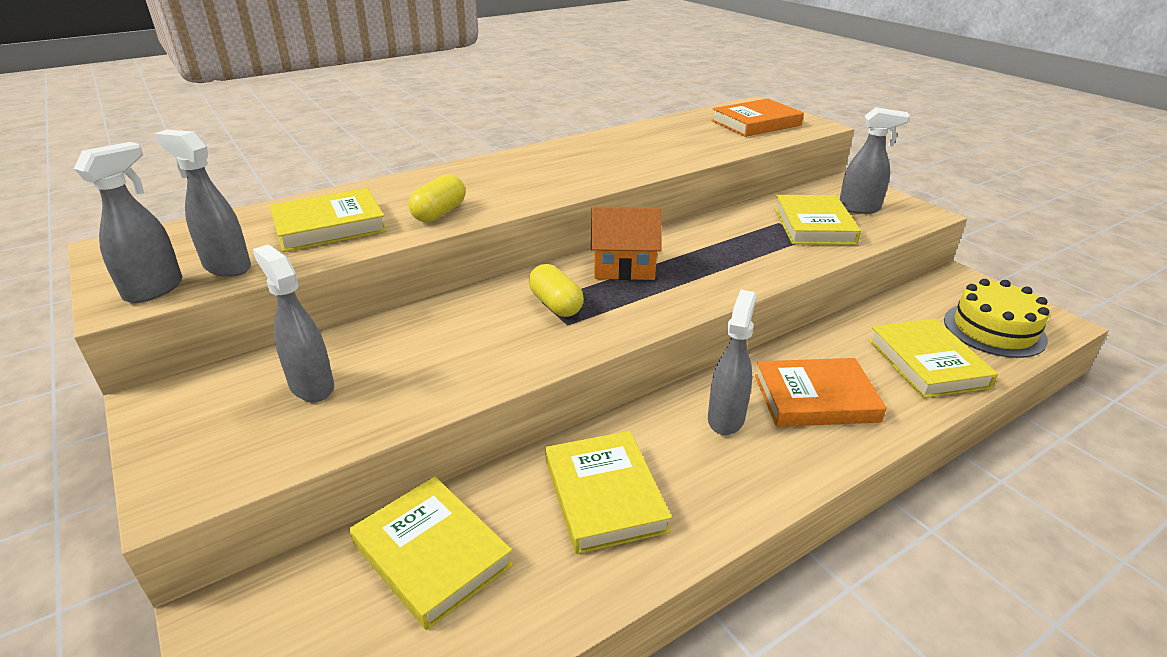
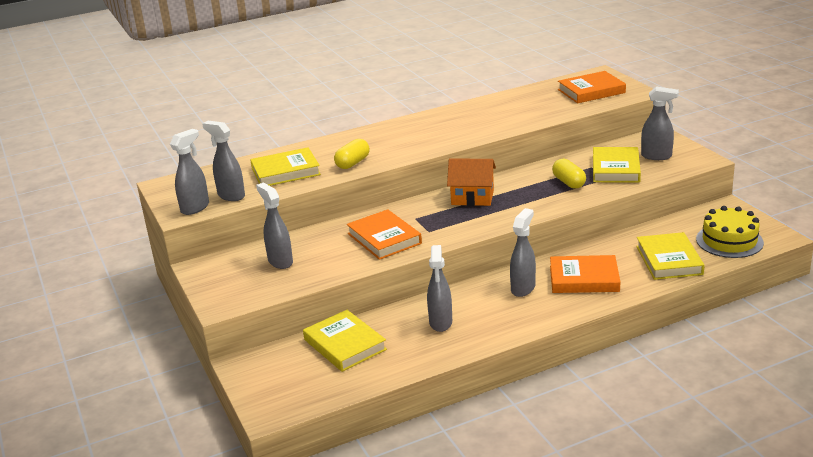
camera: 10 degrees right, 5 degrees down
yellow capsule [529,264,584,317] -> yellow capsule moved to [552,159,586,189]
yellow book [545,431,672,554] -> grey spray bottle [427,245,452,332]
none -> orange book [347,209,422,260]

